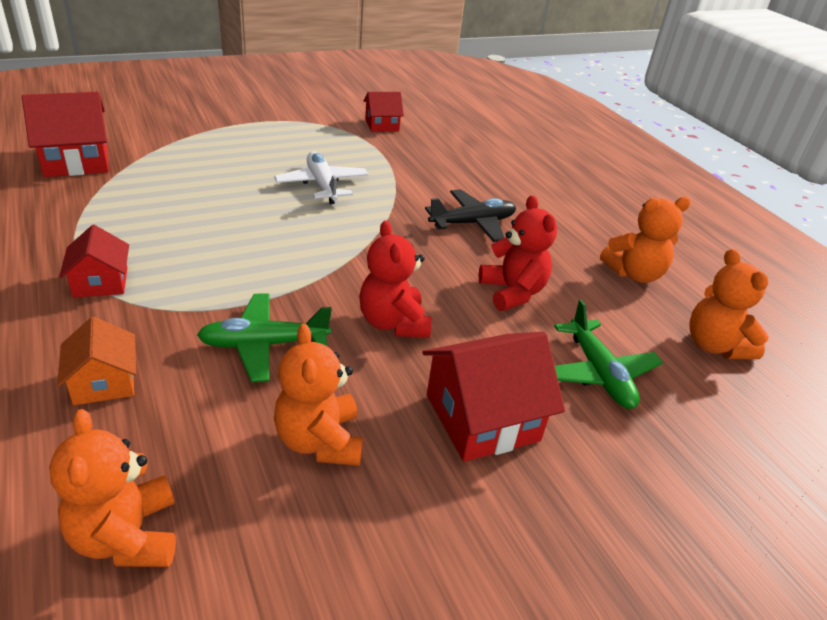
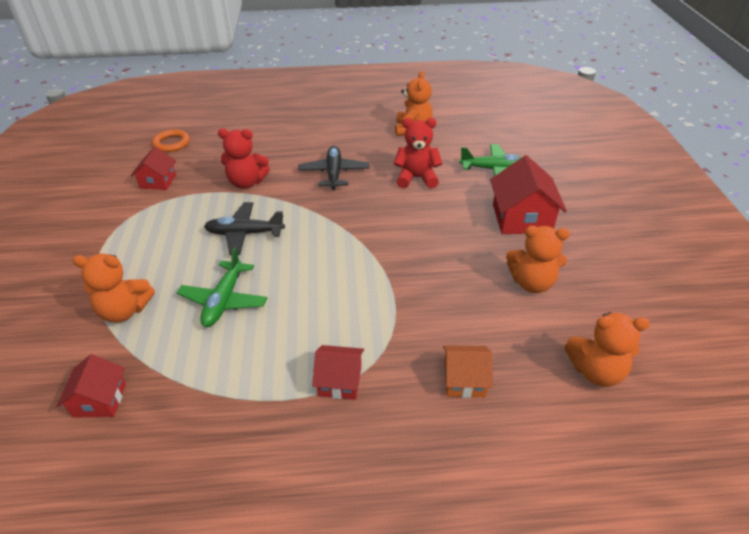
camera: 65 degrees left, 5 degrees up
red house [22,92,109,177] -> red house [57,354,126,418], size x0.60
green plane [197,293,332,382] -> green plane moved to [177,247,267,327]
white plane [274,151,369,204] -> black plane [204,202,285,255]
red teddy bear [359,220,432,338] -> red teddy bear moved to [218,128,270,189]
orange teddy bear [689,249,769,359] -> orange teddy bear moved to [73,254,155,323]
none -> orange ring [152,129,190,152]

